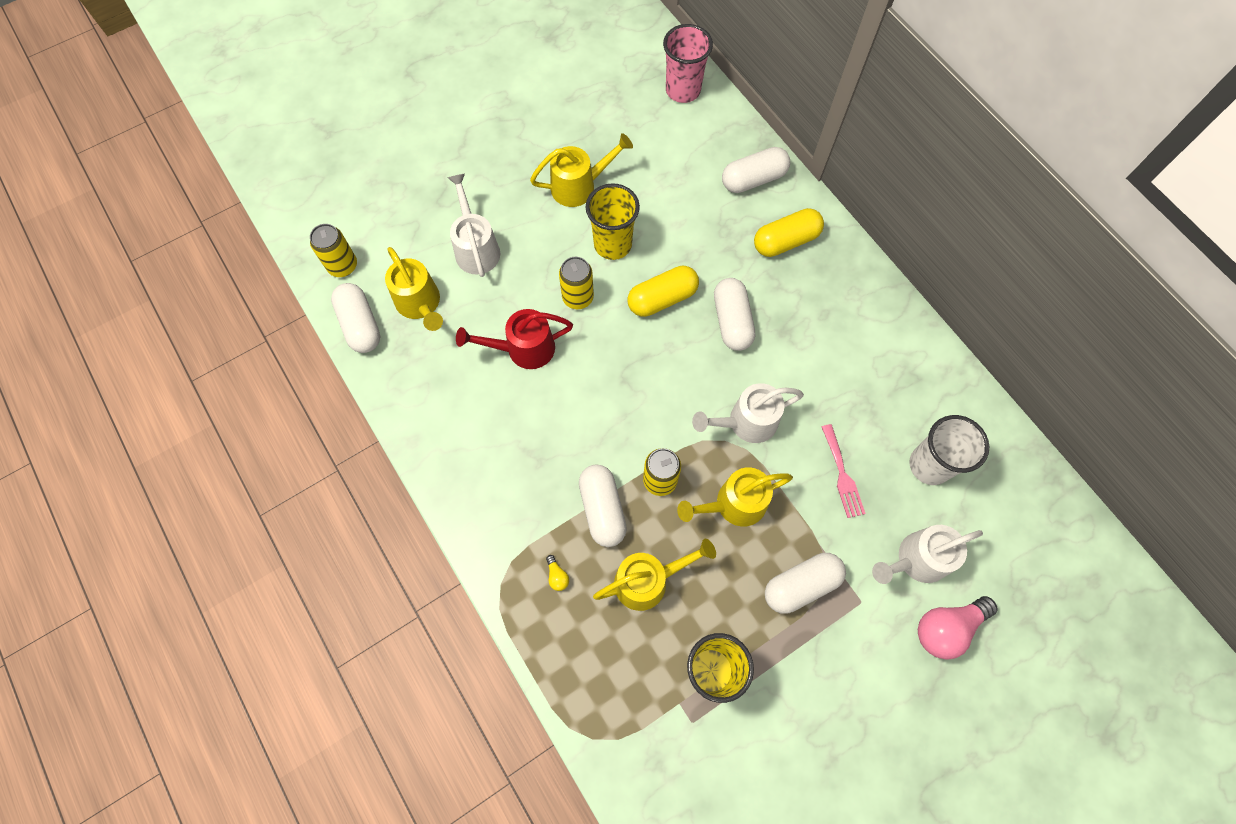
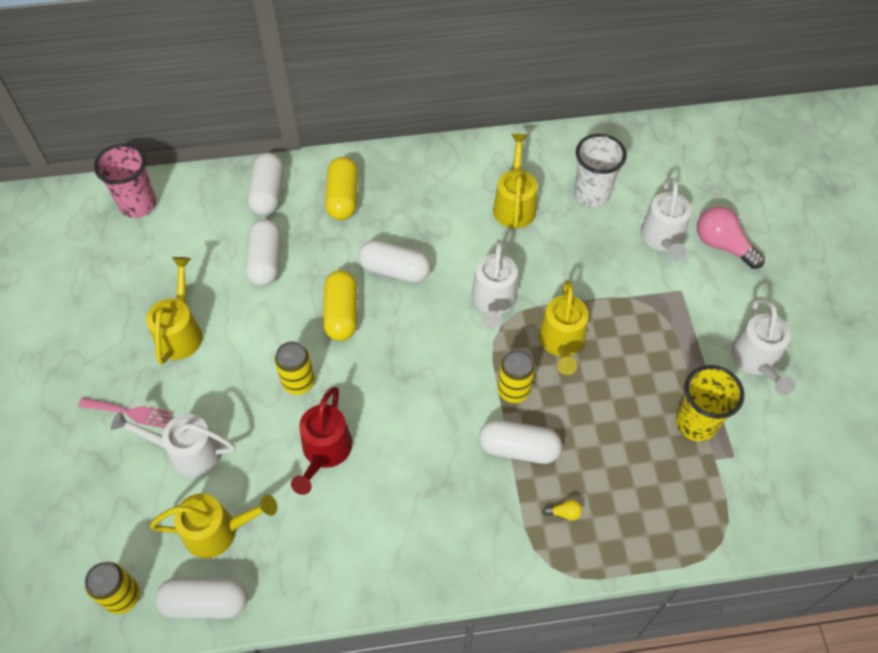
camera: 65 degrees left, 10 degrees down
yellow cup [585,183,640,260] -> none
yellow watering can [593,539,716,611] -> yellow watering can moved to [493,134,537,228]
white capsule [765,553,846,614] -> white capsule moved to [246,219,281,286]
pink fork [822,424,866,518] -> pink fork moved to [78,397,173,428]
pink light bulb [918,596,998,660] -> pink light bulb turned 135 degrees clockwise [697,206,765,269]
none -> white watering can [731,297,795,395]

